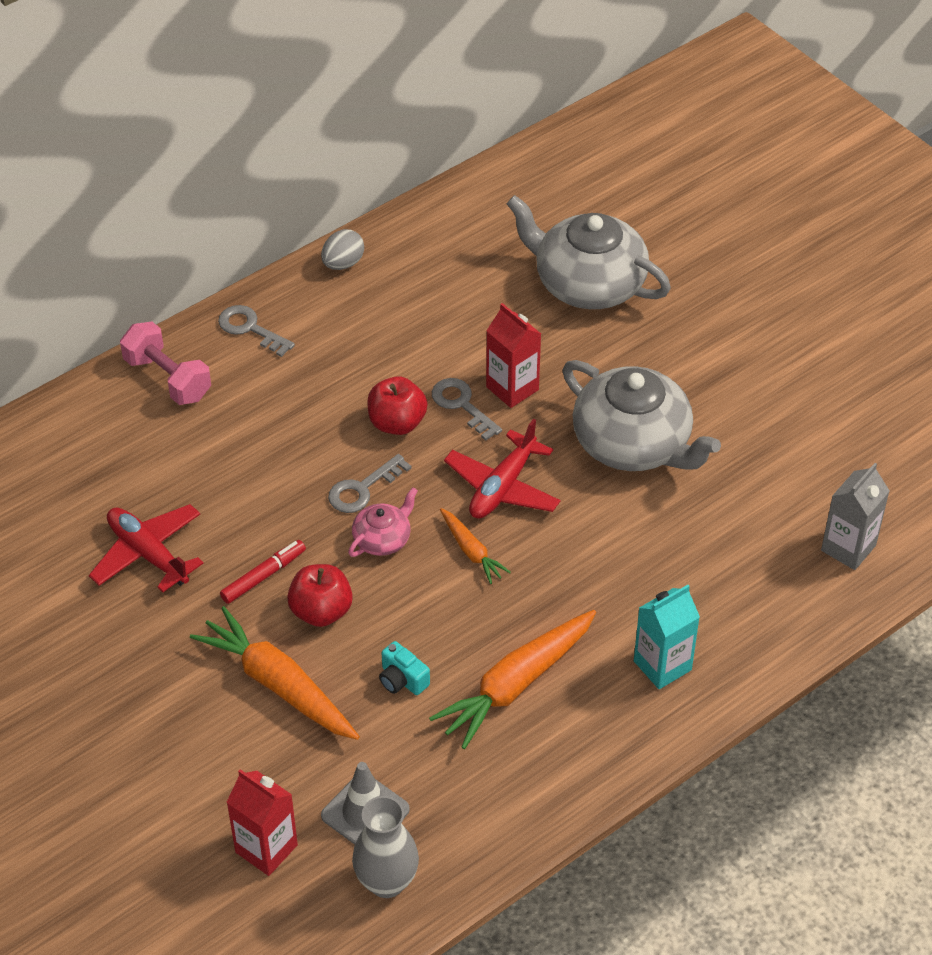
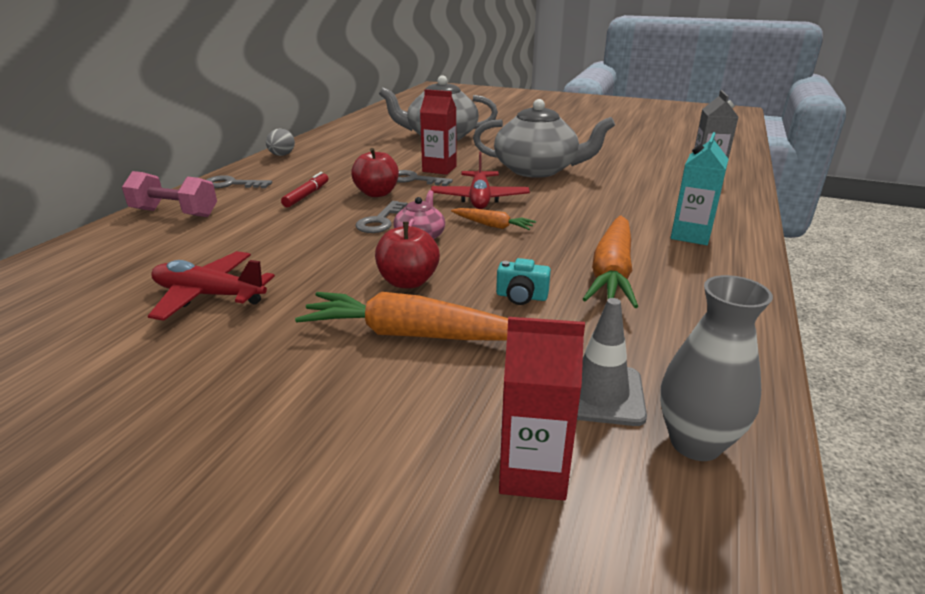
camera: 30 degrees left, 20 degrees down
red marker [220,540,306,604] -> red marker moved to [281,172,329,207]

